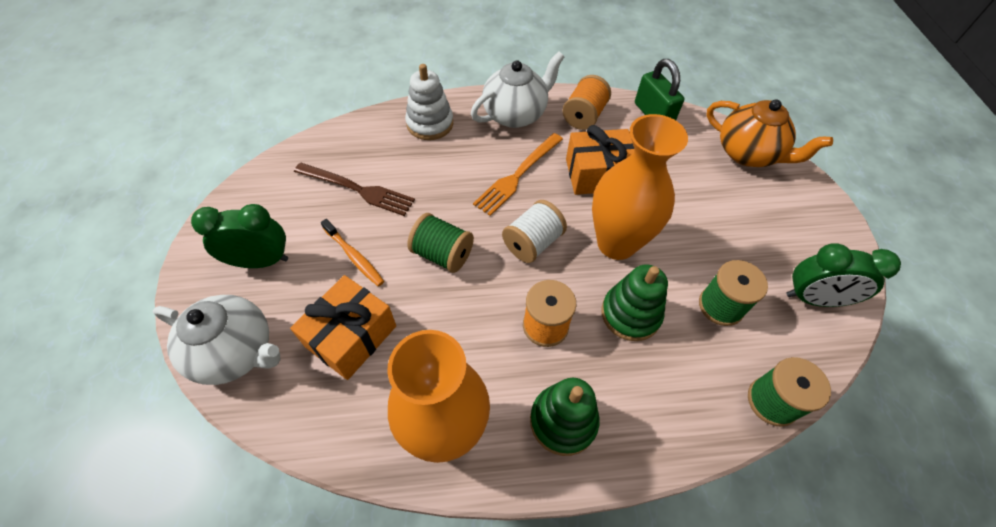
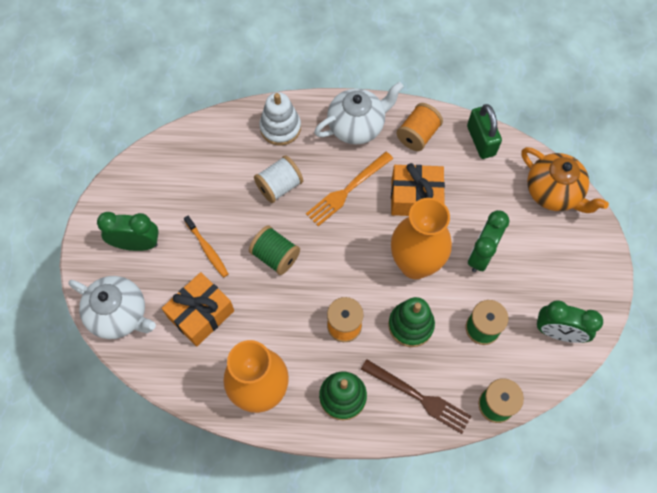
camera: 10 degrees right, 10 degrees up
brown fork [294,163,415,216] -> brown fork moved to [361,359,471,434]
white spool [502,200,567,263] -> white spool moved to [254,155,303,203]
none -> green clock [468,210,509,272]

